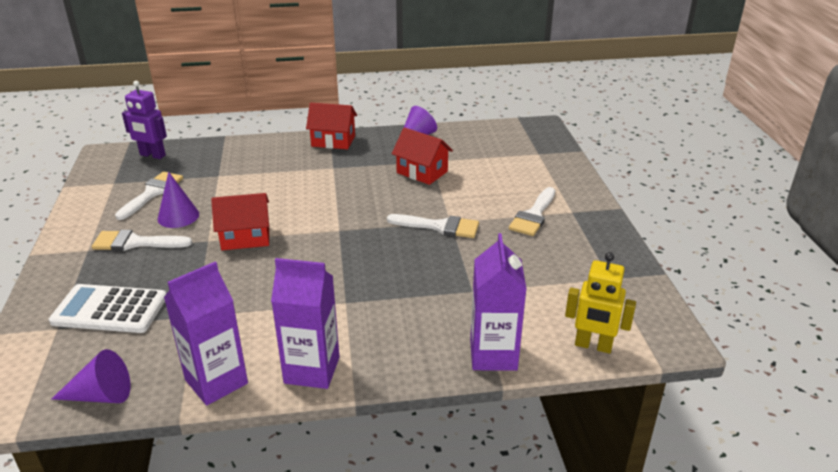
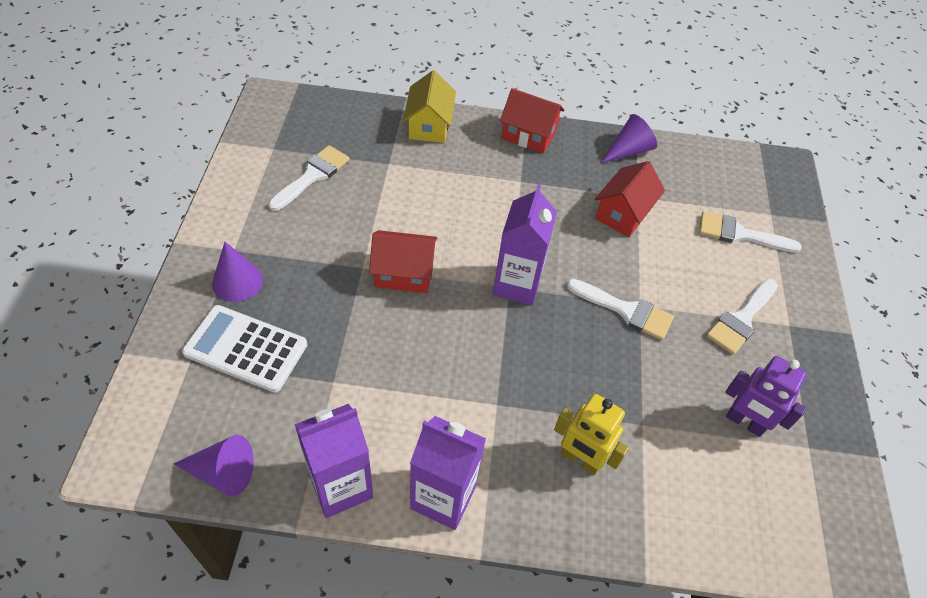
camera: 10 degrees right, 20 degrees up
white brush [92,230,192,251] -> white brush moved to [699,211,802,253]
purple robot [122,81,167,159] -> purple robot moved to [725,356,807,437]
purple cone [158,172,199,228] -> purple cone moved to [212,242,263,302]
red house [392,127,453,185] -> red house turned 75 degrees clockwise [595,161,665,237]
purple carton [470,233,526,371] -> purple carton moved to [493,184,557,305]
yellow robot [565,252,636,354] -> yellow robot moved to [554,394,629,475]
none -> yellow house [403,70,456,143]

